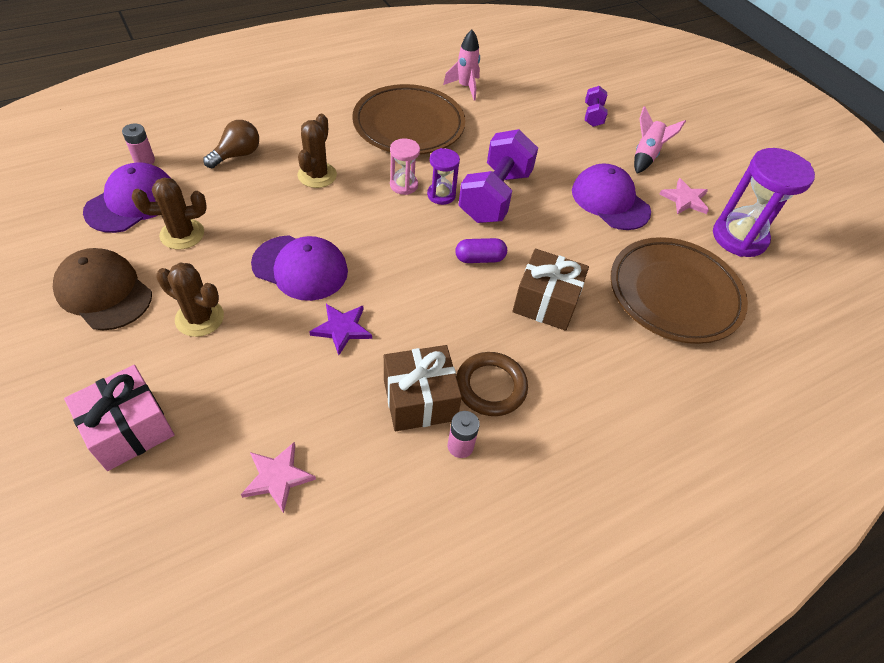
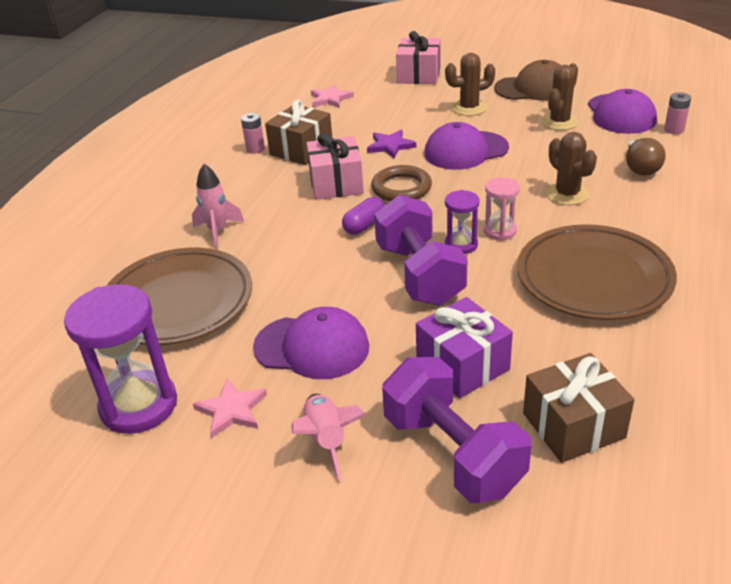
camera: 145 degrees right, 15 degrees down
pink rocket [443,30,480,100] -> pink rocket moved to [192,164,244,249]
brown ring [456,352,528,416] -> brown ring moved to [371,165,432,202]
brown gift [512,249,589,331] -> brown gift moved to [523,353,634,463]
purple dumbbell [585,86,608,127] -> purple dumbbell [382,357,532,503], size x2.05
none -> pink gift [306,133,364,200]
none -> purple gift [416,297,513,398]

